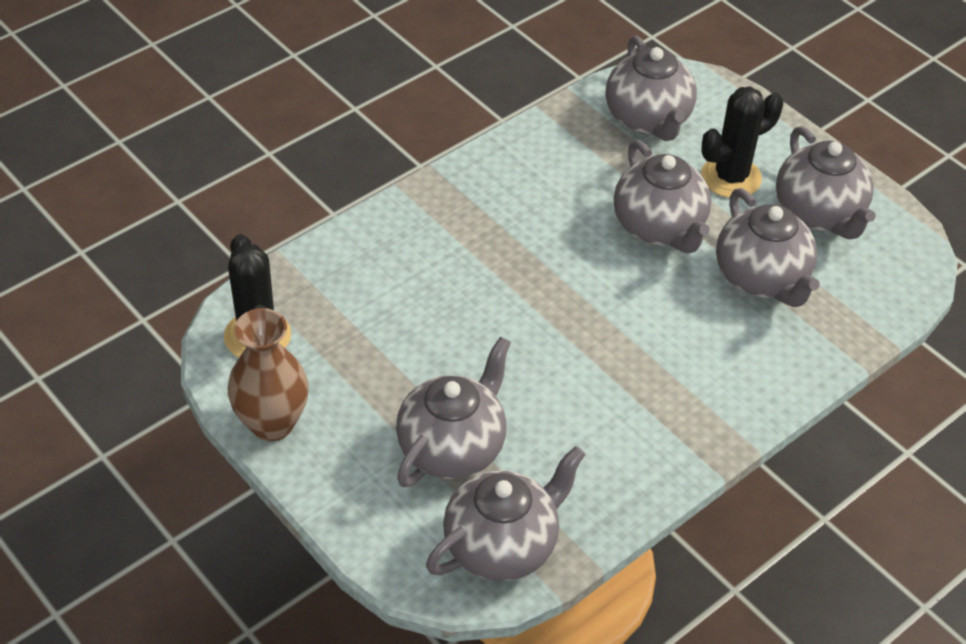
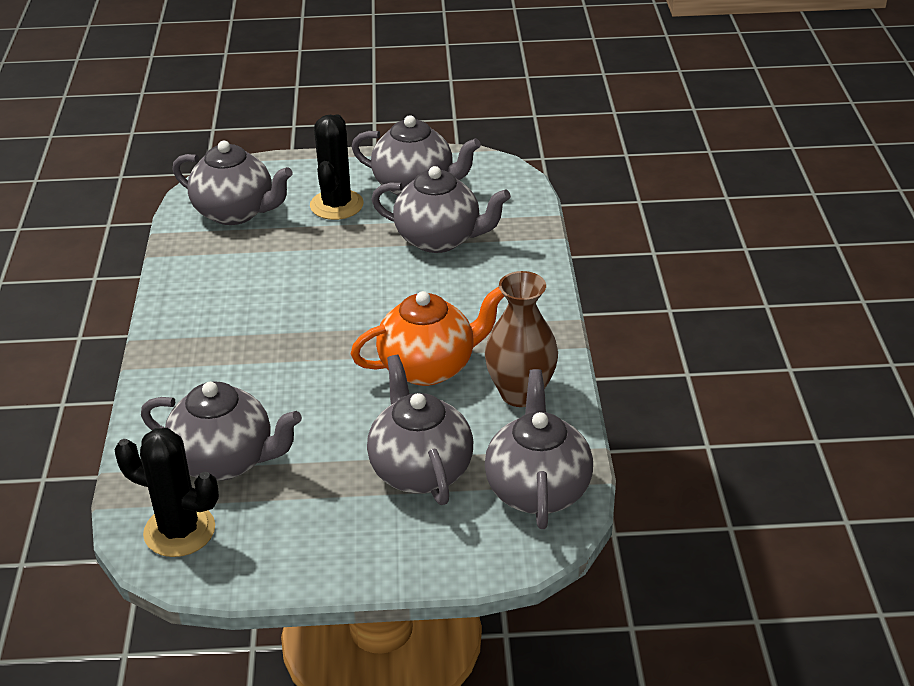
camera: 50 degrees left, 10 degrees down
brown vase [228,308,309,441] -> brown vase moved to [485,271,558,407]
grey teapot [614,140,711,253] -> grey teapot moved to [141,381,302,481]
none -> orange teapot [351,287,504,386]

